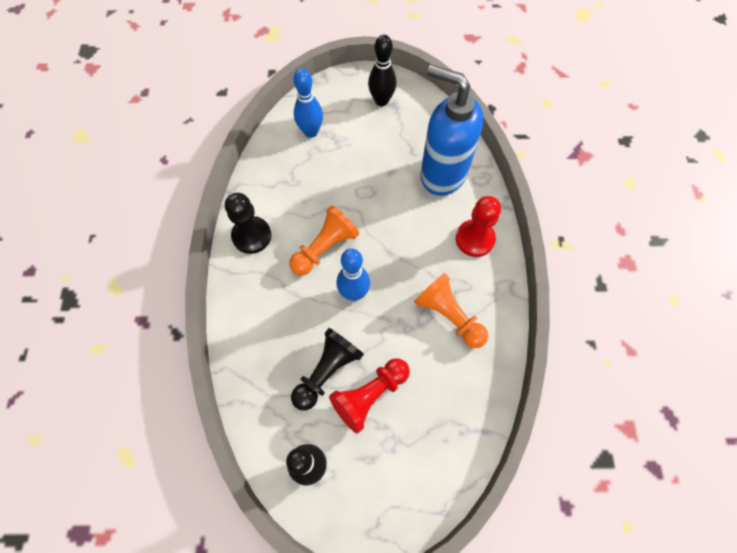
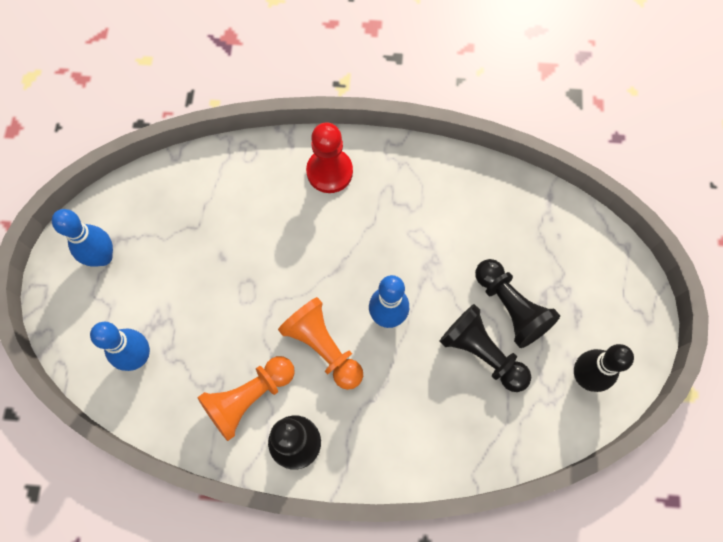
camera: 85 degrees left, 5 degrees up
red pawn [329,358,410,433] -> black pawn [475,259,560,348]
black bowling pin [368,35,397,106] -> blue bowling pin [52,209,113,267]
orange pawn [414,273,488,348] -> orange pawn moved to [197,356,295,441]
blue soap dispenser [421,65,483,196] -> none

